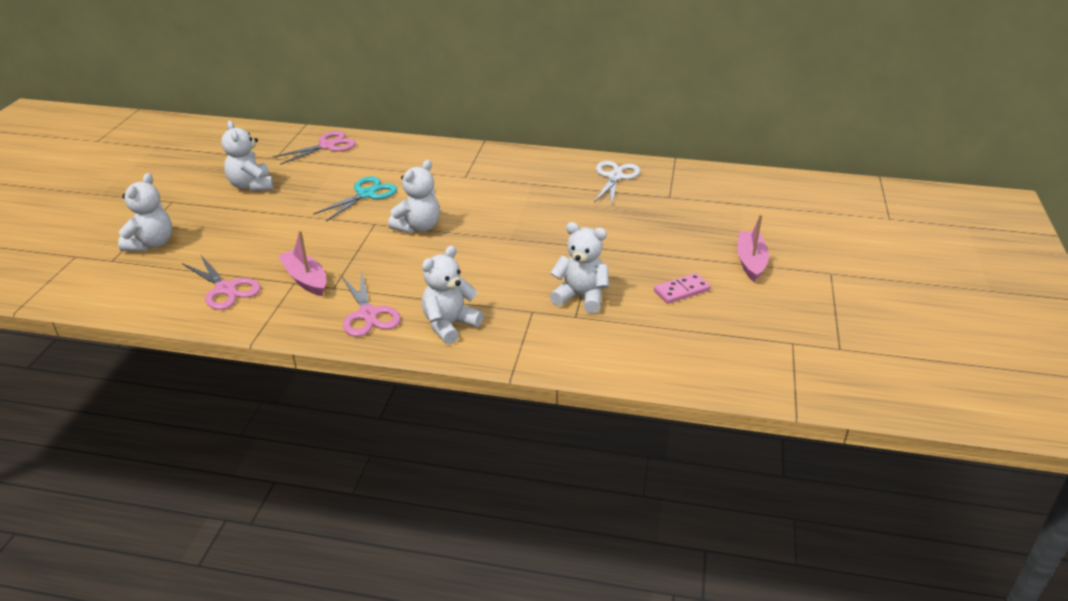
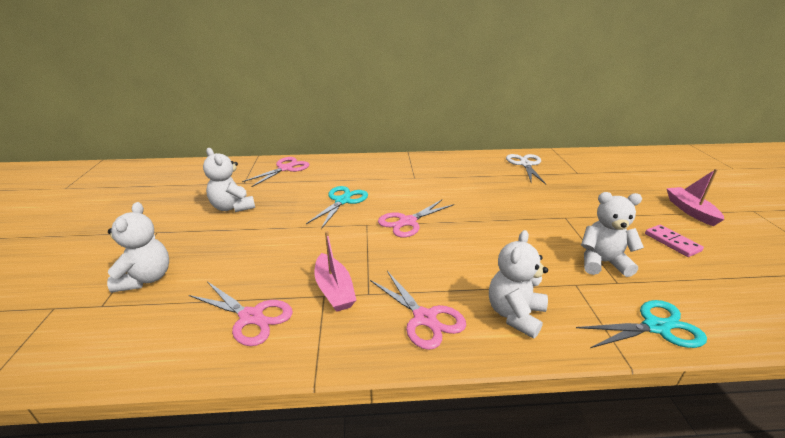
camera: 15 degrees left, 5 degrees down
pink boat [278,231,327,296] -> pink boat turned 150 degrees counterclockwise [314,231,357,312]
white teddy bear [388,160,440,233] -> pink scissors [378,199,454,237]
pink domino [654,273,711,304] -> pink domino turned 75 degrees counterclockwise [645,225,704,257]
none -> turquoise scissors [576,300,707,348]

